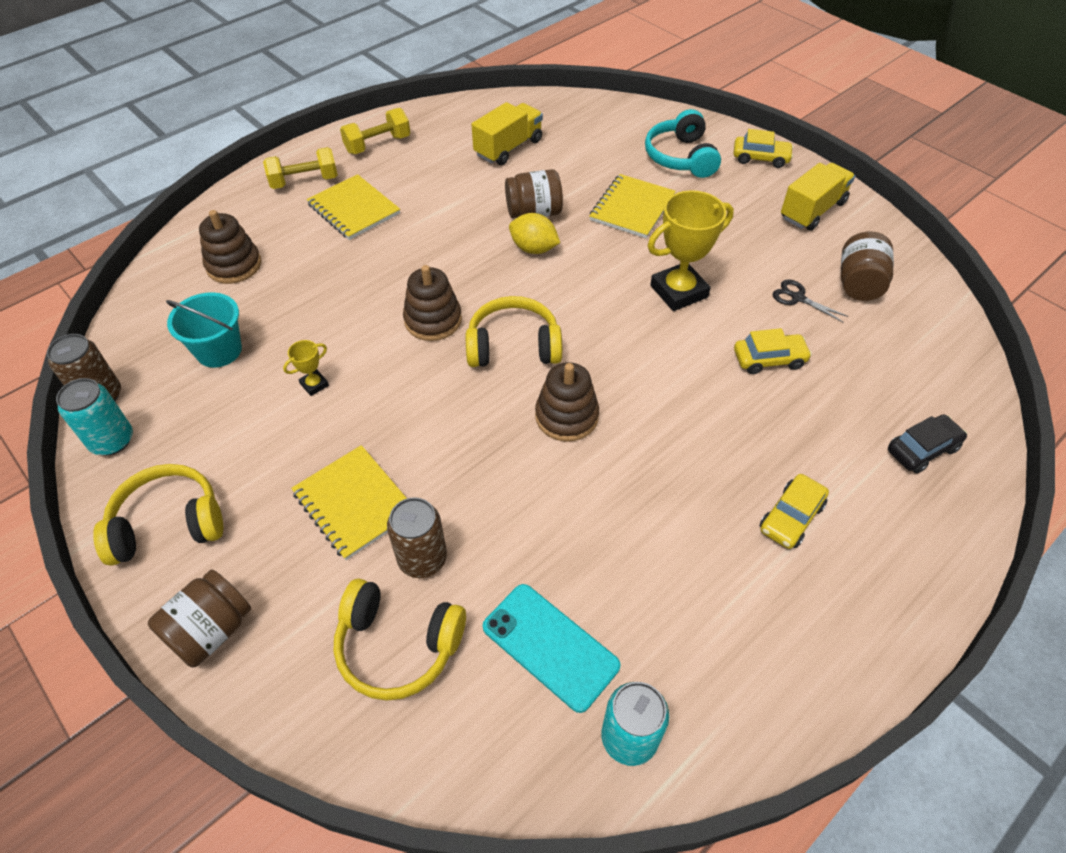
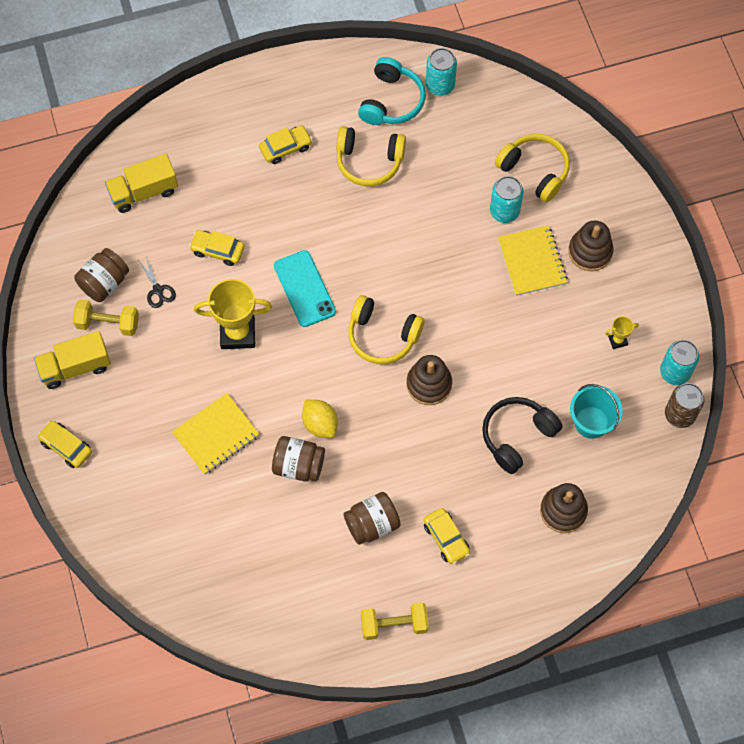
camera: 155 degrees left, 15 degrees up
yellow headphones [93,464,223,566] -> yellow headphones moved to [336,126,406,186]
brown jar [148,569,251,667] -> brown jar moved to [343,492,401,545]
yellow dumbbell [263,147,338,189] -> yellow dumbbell moved to [73,299,139,336]
yellow trophy [283,340,329,396] -> yellow trophy moved to [605,316,639,349]
yellow notebook [306,174,400,240] -> yellow car [424,508,470,564]
brown can [387,497,447,578] -> turquoise can [490,176,524,223]
yellow truck [471,102,543,165] -> yellow truck moved to [105,154,178,213]
turquoise phone [483,584,620,713] -> turquoise phone moved to [274,250,336,327]
brown stacking toy [535,362,599,442] -> brown stacking toy moved to [568,221,614,271]
turquoise headphones [645,109,721,178] -> turquoise headphones moved to [358,57,426,125]
black car [888,414,967,473] -> none
none -> black headphones [482,397,562,474]

